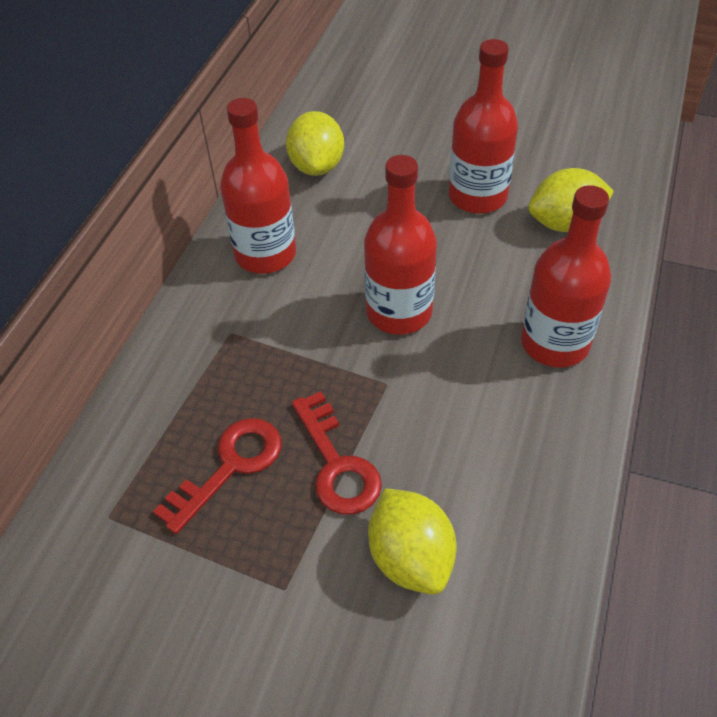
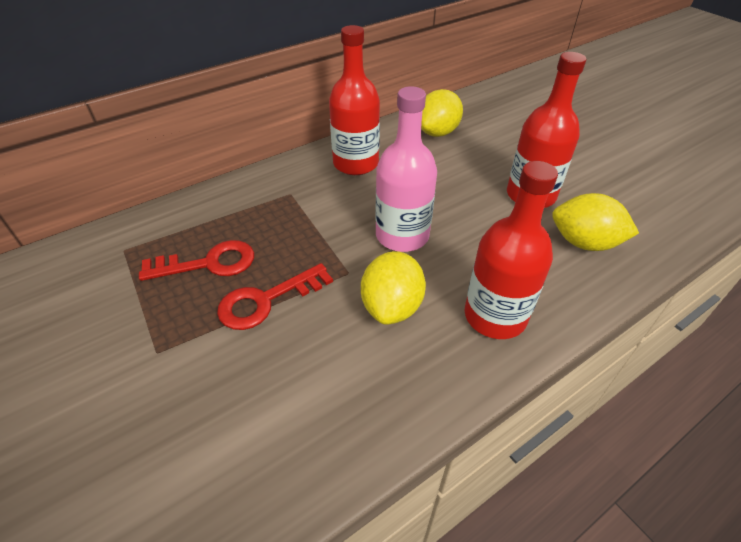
camera: 35 degrees right, 5 degrees down
red key [292,391,382,515] -> red key turned 45 degrees clockwise [217,263,333,330]
red bottle [364,155,437,334] -> pink bottle [376,86,437,252]
yellow lemon [368,488,457,595] -> yellow lemon moved to [361,251,426,325]

